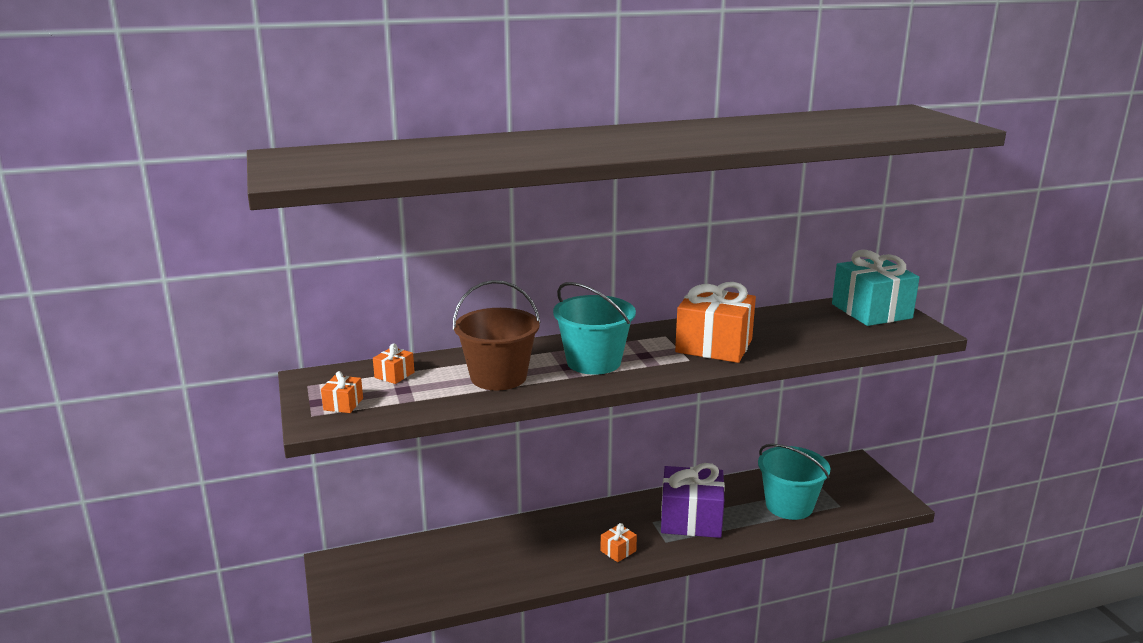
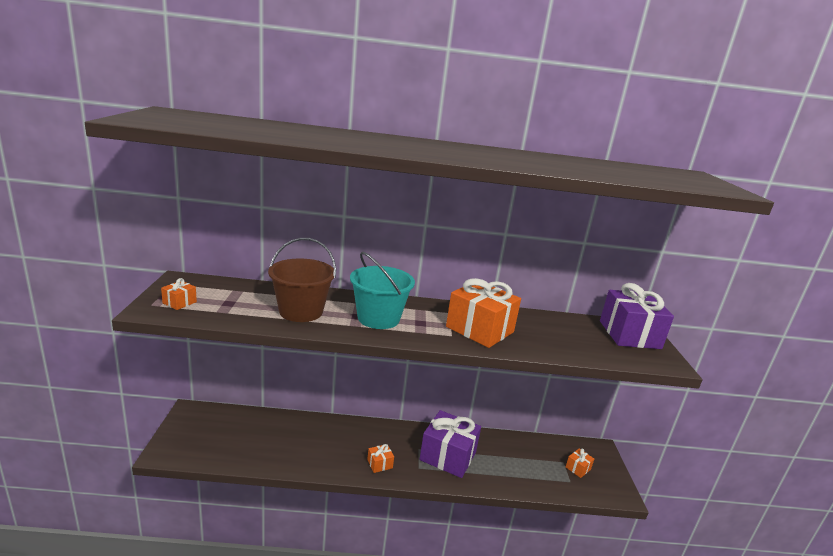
camera: 15 degrees right, 0 degrees up
orange gift [373,344,414,384] -> orange gift moved to [566,448,594,478]
turquoise bucket [758,444,830,520] -> none
turquoise gift [832,250,920,326] -> purple gift [600,283,674,349]

